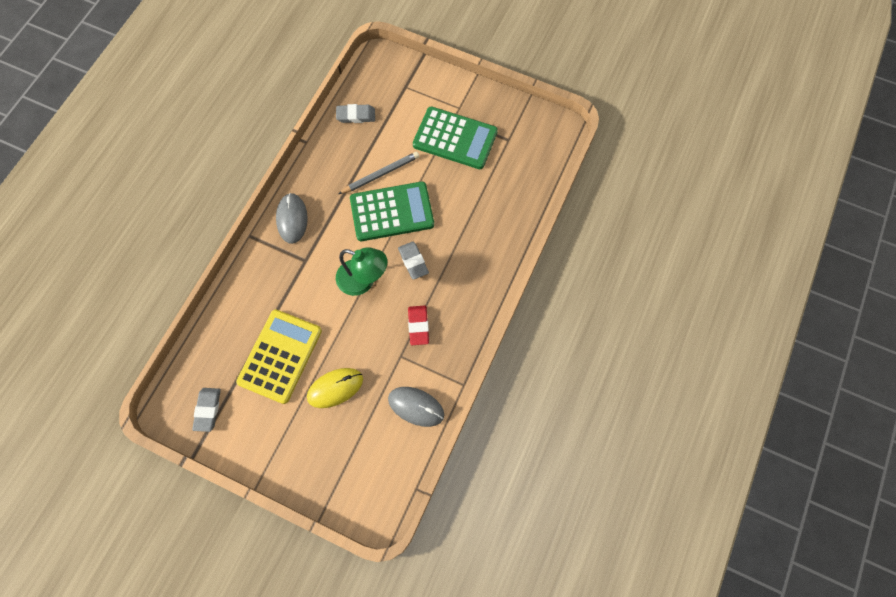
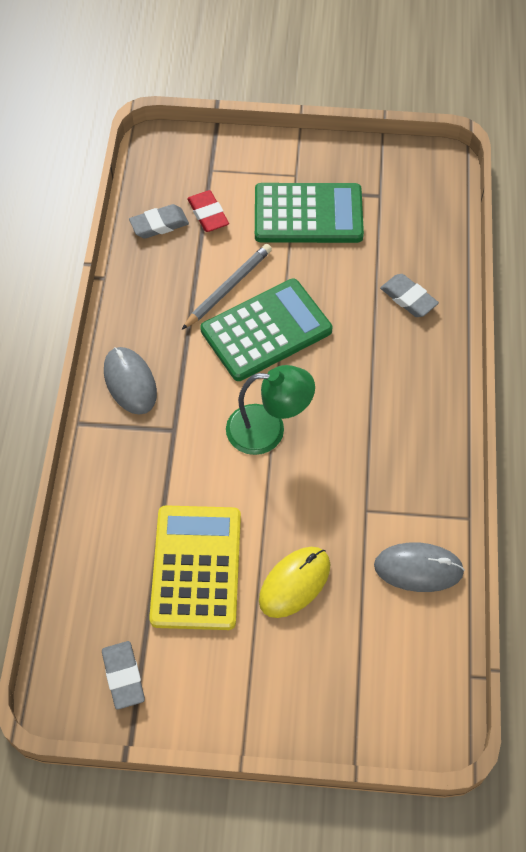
camera: 20 degrees left, 10 degrees down
grey eraser [398,242,429,280] -> grey eraser moved to [380,274,439,317]
red eraser [408,306,429,345] -> red eraser moved to [187,190,229,232]

